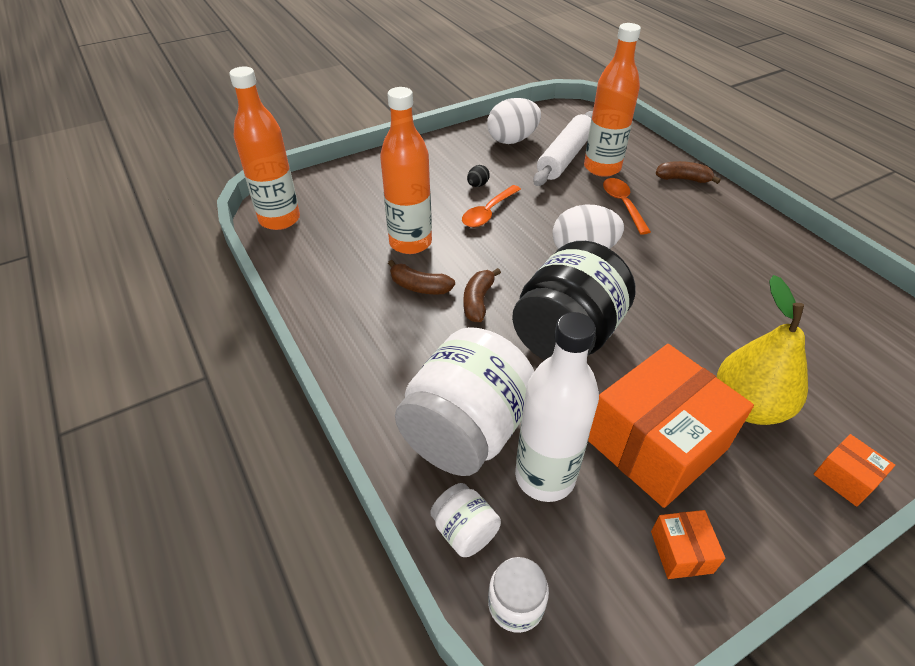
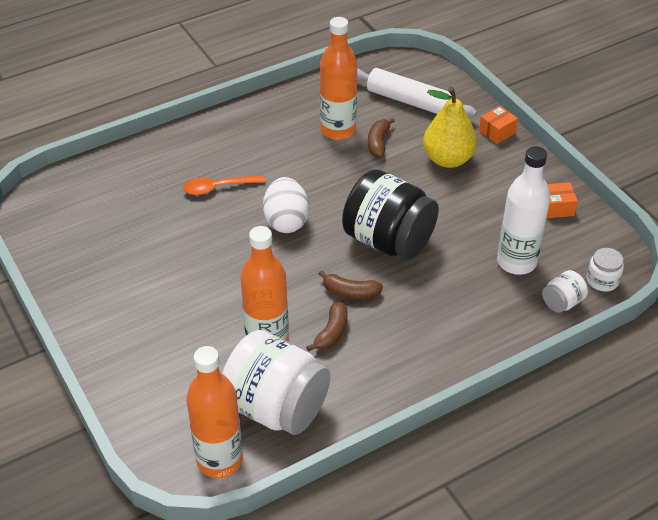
camera: 90 degrees left, 0 degrees up
white jar [395,327,534,476] -> white jar moved to [222,330,330,435]
orange spoon [462,185,521,227] -> none
black egg [467,165,490,187] -> none
white egg [487,98,541,144] -> none
white rolling pin [533,111,593,186] -> white rolling pin moved to [357,68,477,117]
orange bottle [584,23,641,177] -> orange bottle moved to [320,17,357,140]
orange box [588,344,754,508] -> none
brown banana [656,161,721,184] -> brown banana moved to [368,117,395,158]

